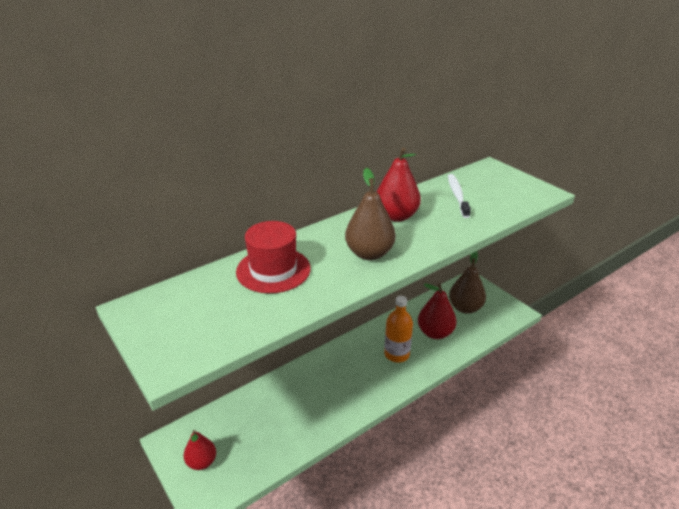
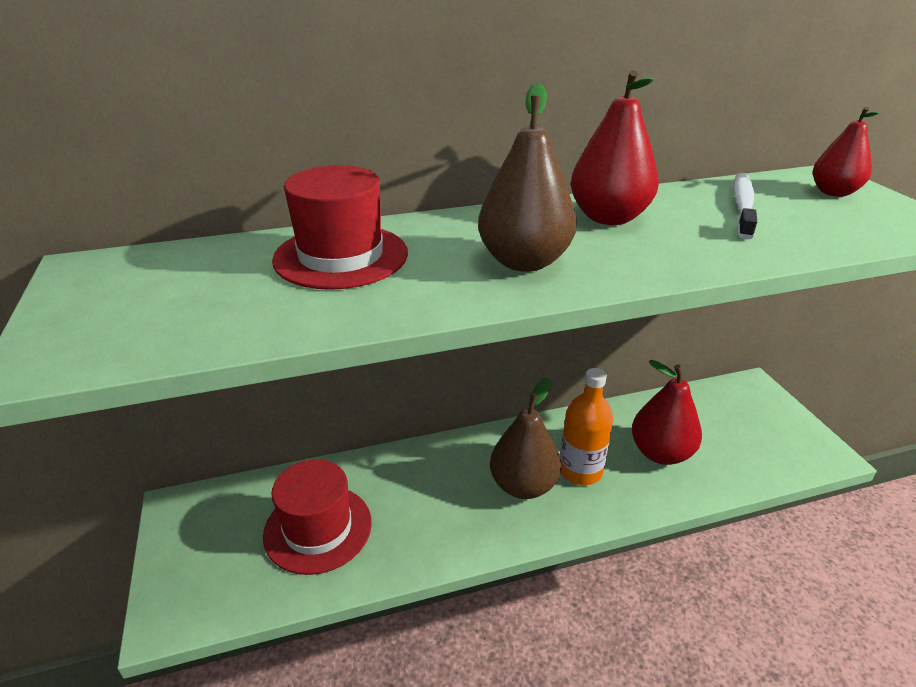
camera: 20 degrees right, 0 degrees up
red pear [184,430,216,470] -> red pear moved to [813,107,879,197]
brown pear [449,251,486,314] -> brown pear moved to [490,378,561,499]
none -> red hat [263,459,372,575]

